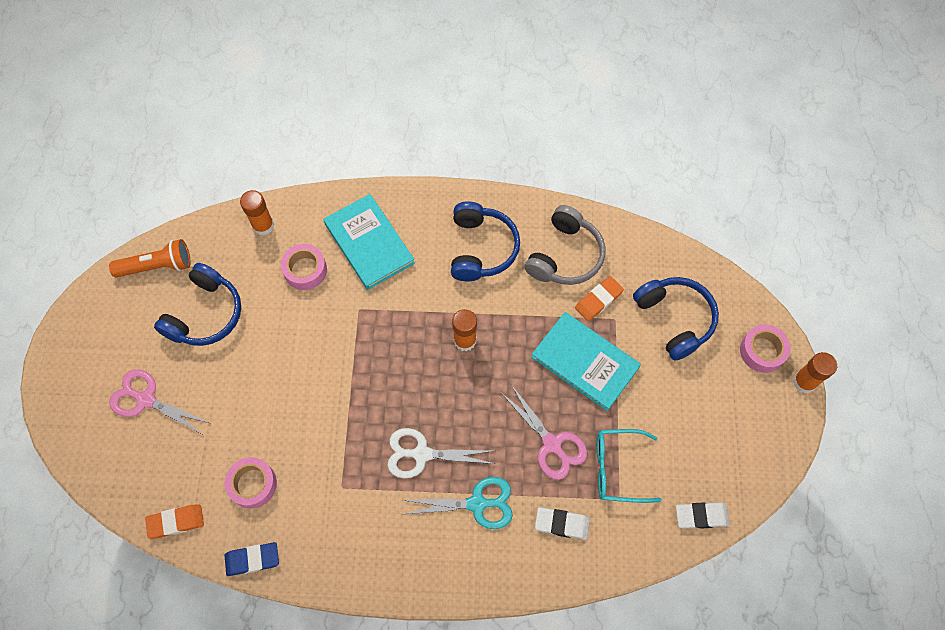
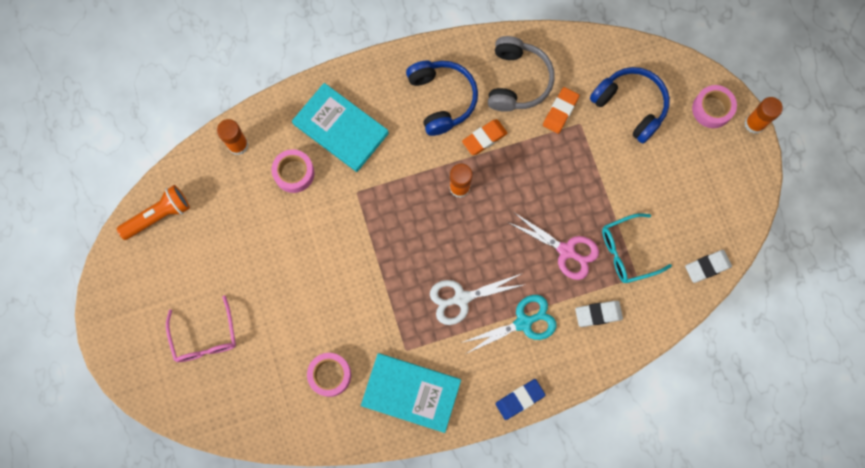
camera: 20 degrees left, 10 degrees up
pink scissors [109,370,209,434] -> pink glasses [166,295,236,362]
orange eraser [145,505,204,539] -> orange eraser moved to [462,119,508,155]
blue headphones [154,263,241,346] -> none
blue eraser [224,542,279,576] -> blue eraser moved to [495,379,545,420]
turquoise book [531,312,641,411] -> turquoise book moved to [361,353,461,433]

